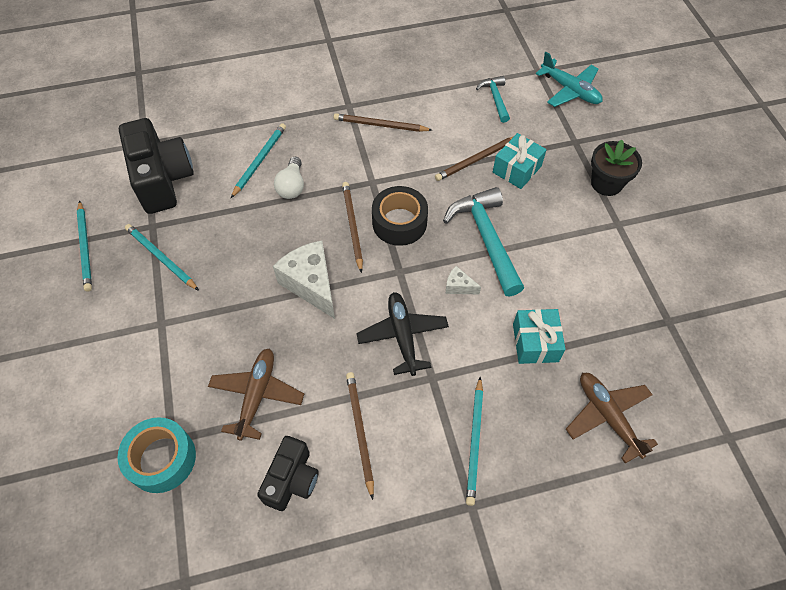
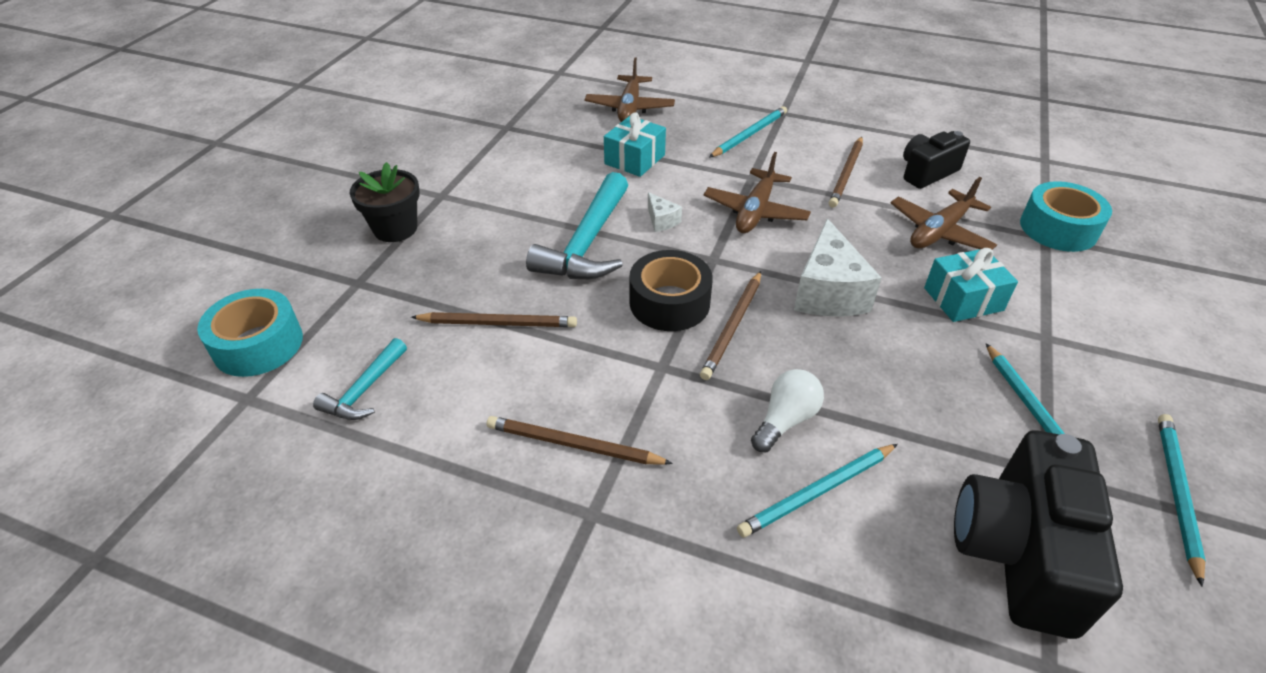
camera: 145 degrees left, 15 degrees down
brown pencil [334,113,432,132] -> brown pencil turned 150 degrees clockwise [487,416,673,465]
black plane [356,292,449,376] -> brown plane [704,152,811,233]
turquoise gift [493,133,547,189] -> turquoise gift moved to [924,248,1018,322]
turquoise plane [536,52,603,107] -> turquoise tape [197,289,303,377]

